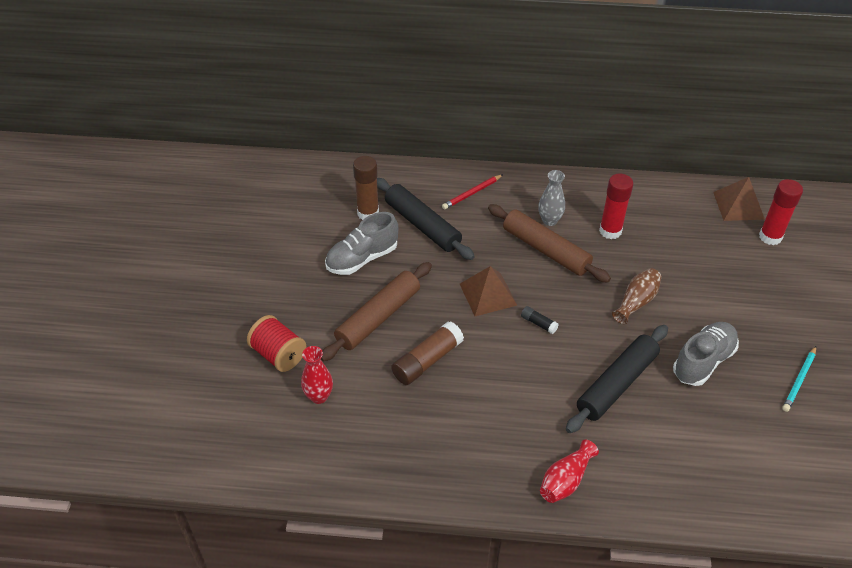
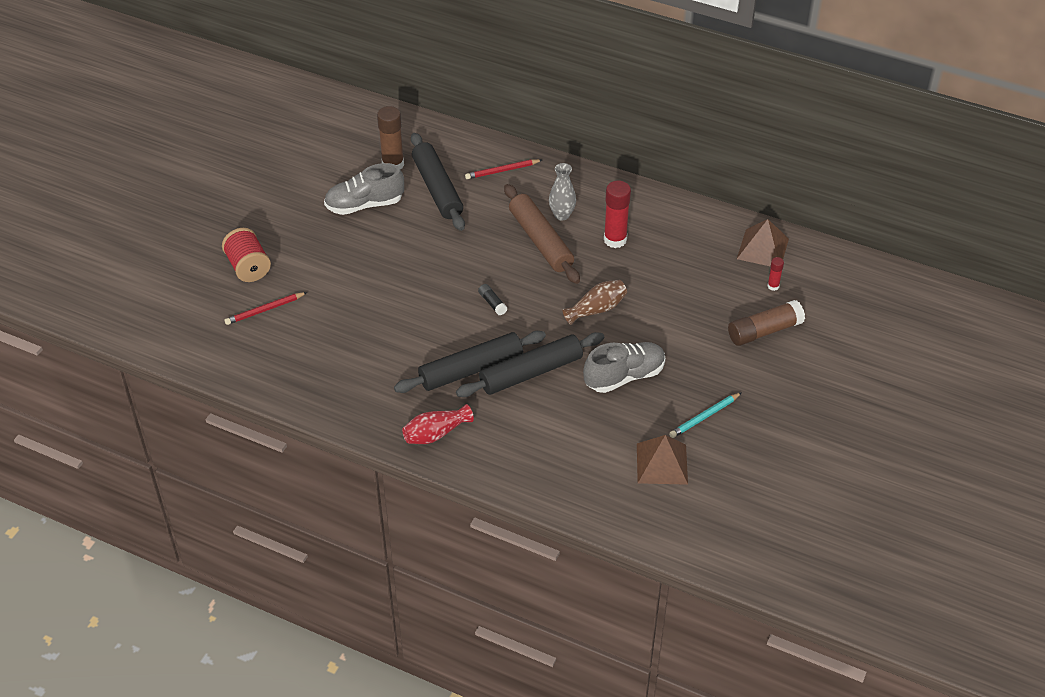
camera: 20 degrees right, 0 degrees up
red vase [301,346,333,404] -> red pencil [224,292,307,325]
brown rolling pin [321,262,432,362] -> none
brown glue stick [391,321,464,385] -> brown glue stick moved to [728,300,805,346]
brown pyramid [460,266,517,316] -> brown pyramid moved to [637,435,688,485]
red glue stick [759,179,803,245] -> red glue stick [767,257,784,291], size x0.50
none -> black rolling pin [394,331,546,393]

